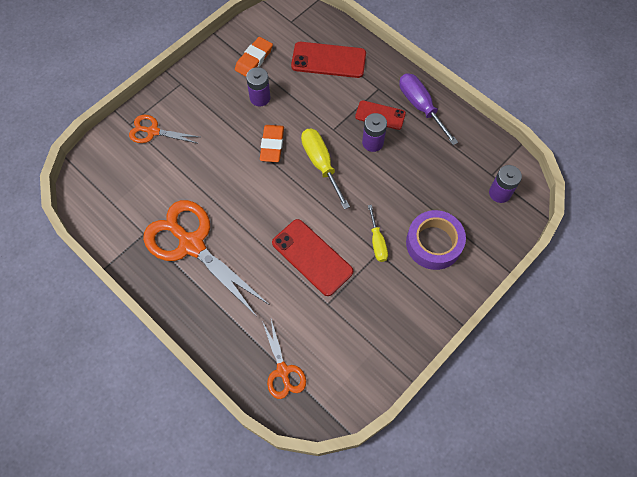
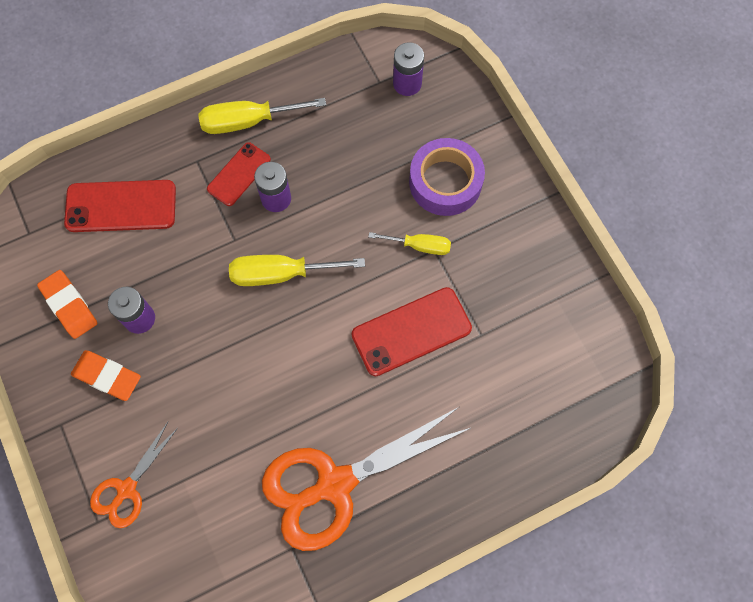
camera: 70 degrees left, 5 degrees up
orange eraser [260,125,284,162] -> orange eraser moved to [71,350,141,401]
orange scissors [262,319,306,399] -> none
red phone [291,42,366,78] -> red phone turned 60 degrees clockwise [64,180,176,232]
purple screwdriver [399,73,458,145] -> yellow screwdriver [199,98,326,134]

